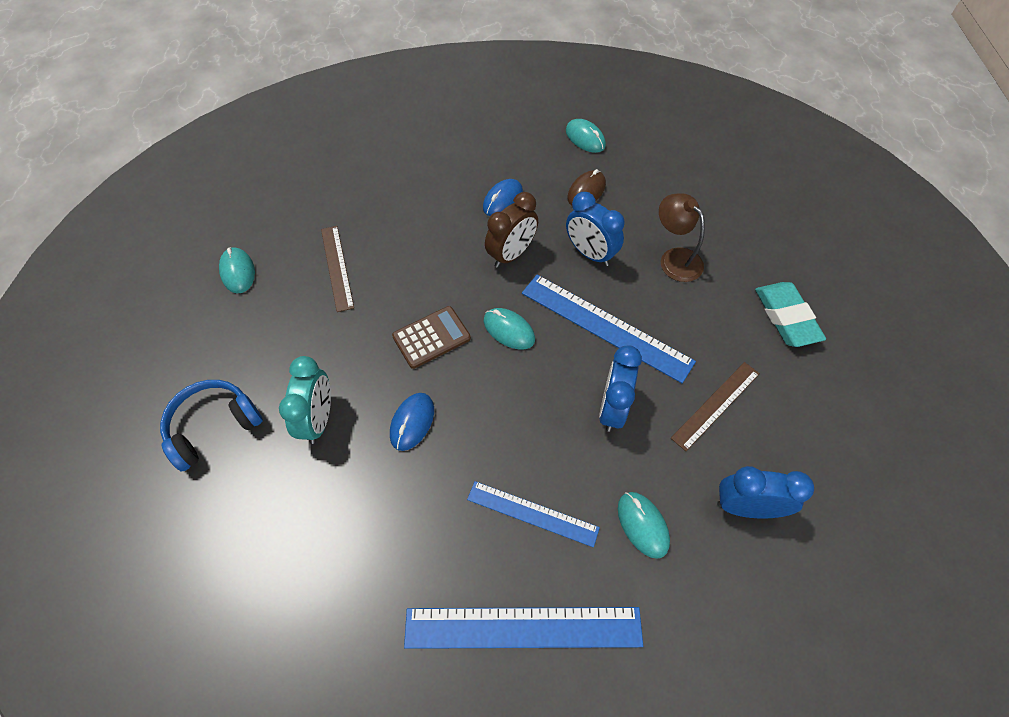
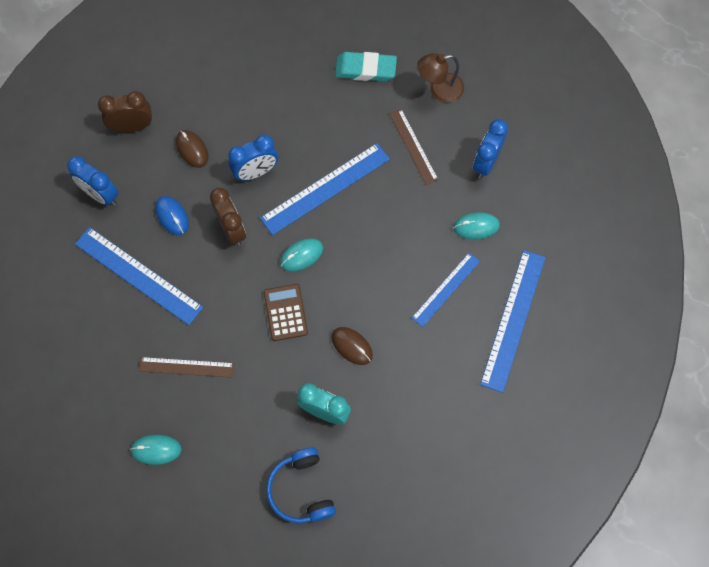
camera: 70 degrees left, 10 degrees up
blue mouse [390,393,434,451] -> brown mouse [331,327,373,365]
turquoise mouse [566,119,606,153] -> brown clock [98,91,152,132]
blue clock [599,345,642,432] -> blue clock moved to [67,156,119,206]
brown lamp [659,193,705,282] -> brown lamp moved to [417,53,464,103]
none -> blue ruler [75,227,203,325]

